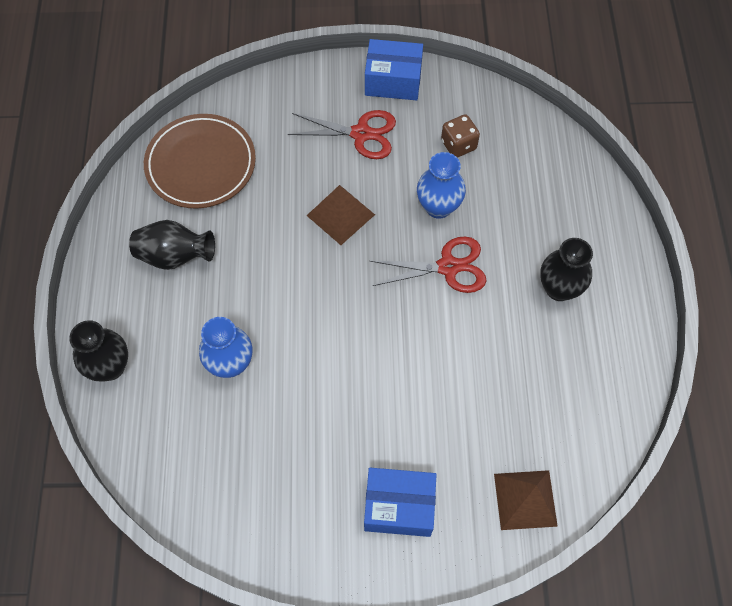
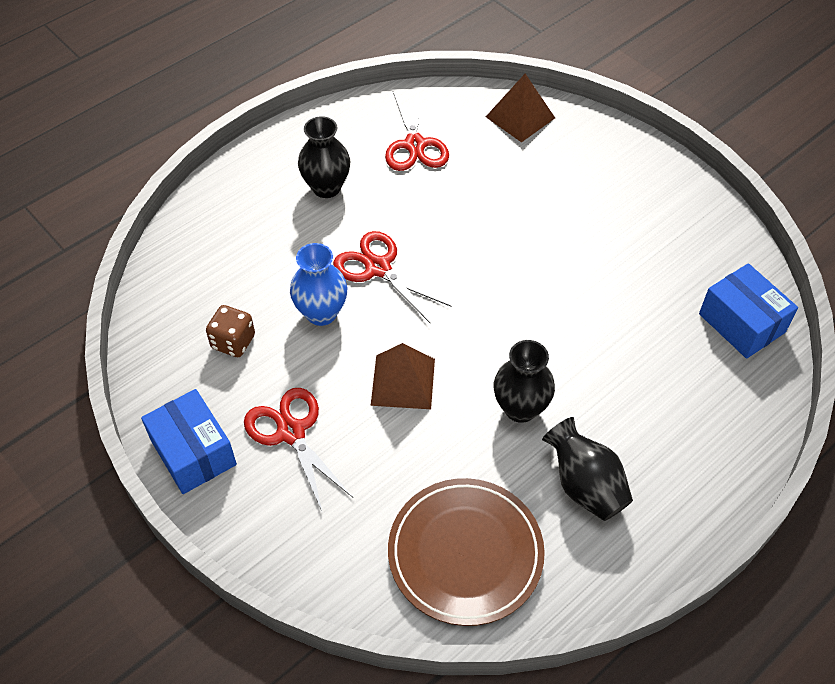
camera: 130 degrees left, 10 degrees down
black vase [69,320,128,382] -> black vase moved to [494,340,555,423]
blue vase [199,317,253,378] -> none
blue box [364,468,437,537] -> blue box moved to [699,263,798,359]
none -> red scissors [385,88,449,171]

